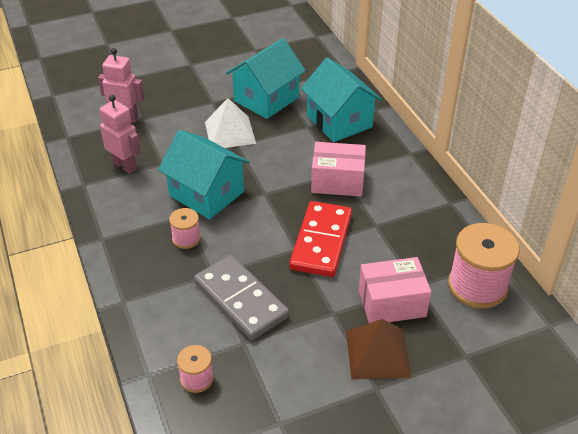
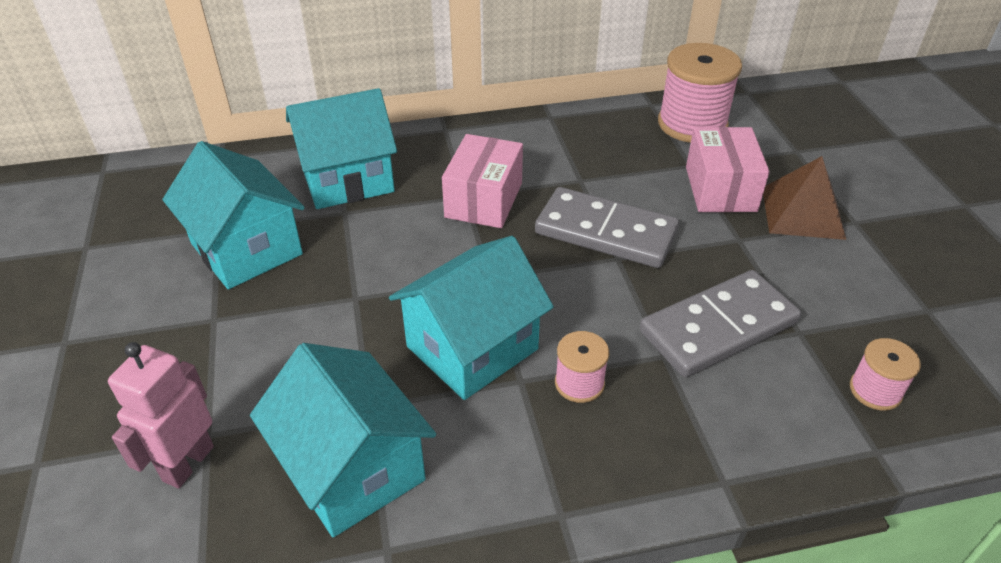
camera: 80 degrees left, 0 degrees up
pink robot [100,95,141,174] -> turquoise house [250,343,436,537]
white pyramid [205,98,256,148] -> none
red domino [289,201,352,277] -> grey domino [535,187,679,268]

